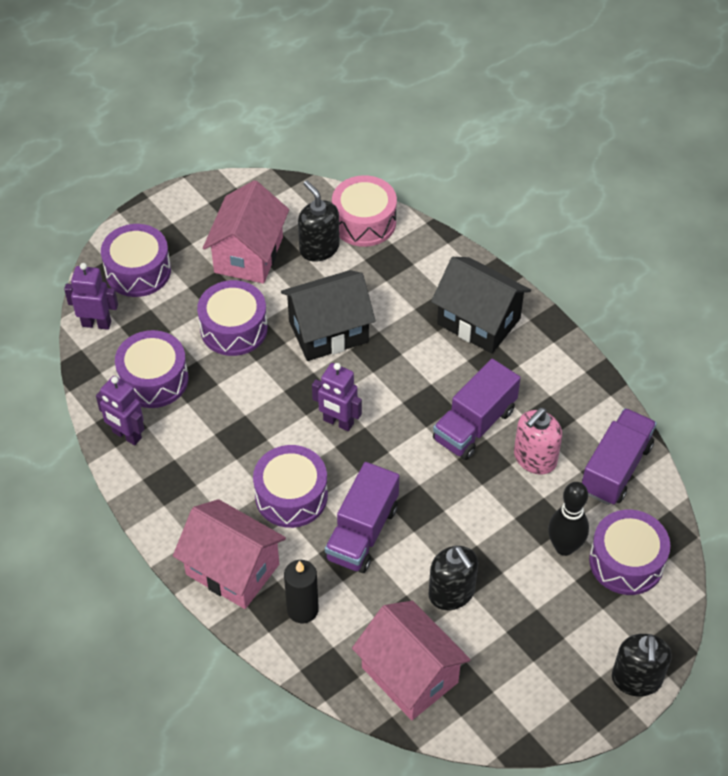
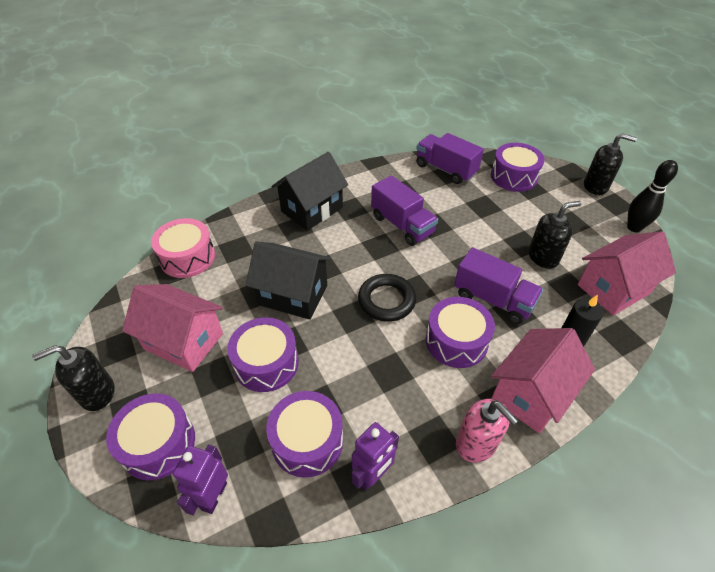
camera: 80 degrees left, 5 degrees down
black house [281,270,376,361] -> black house turned 60 degrees counterclockwise [246,242,331,319]
black soap dispenser [298,181,340,262] -> black soap dispenser moved to [32,345,114,411]
purple robot [312,363,362,431] -> black ring [358,274,416,322]
pink soap dispenser [514,408,562,475] -> pink soap dispenser moved to [456,399,518,462]
black bowling pin [548,482,589,556] -> black bowling pin moved to [627,160,678,232]

